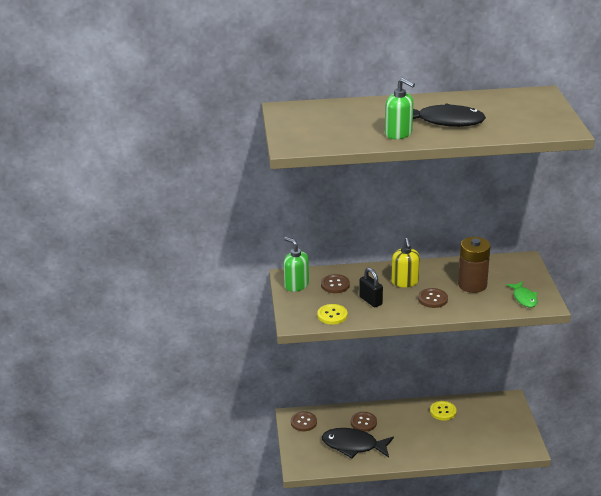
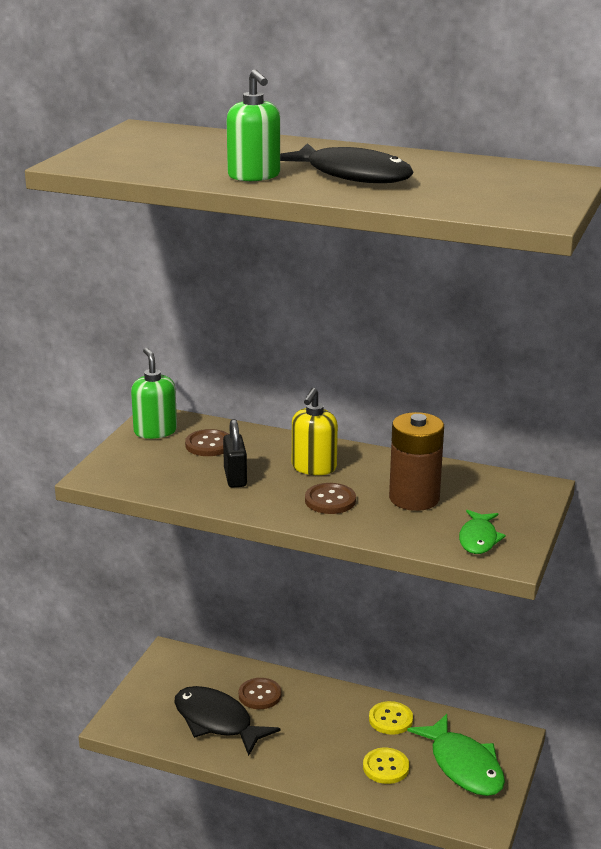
camera: 25 degrees right, 5 degrees down
brown button [291,411,317,431] -> none
yellow button [317,304,347,324] -> yellow button moved to [363,747,409,784]
none -> green fish [407,714,505,796]

